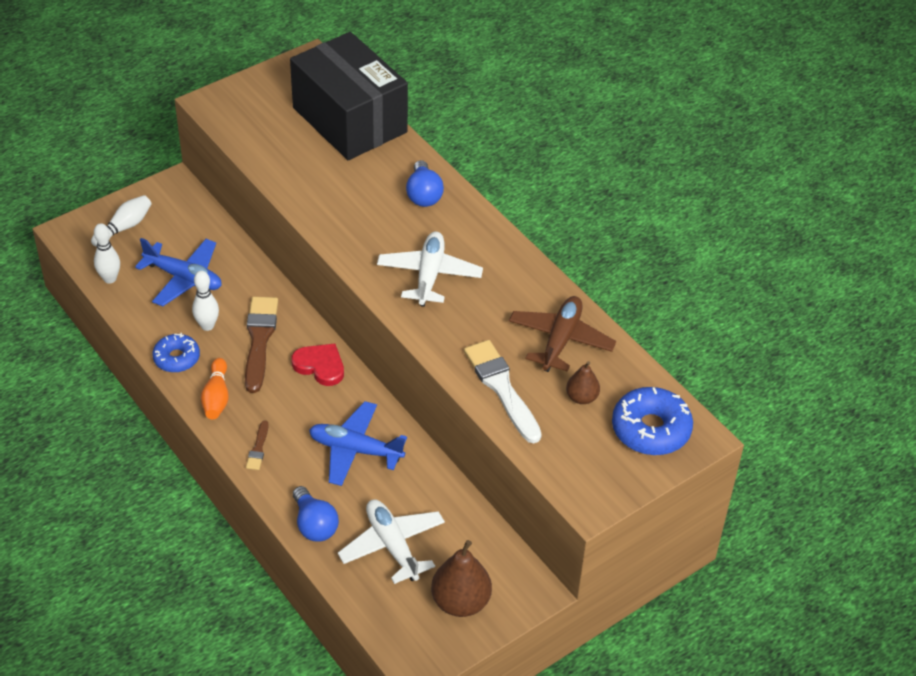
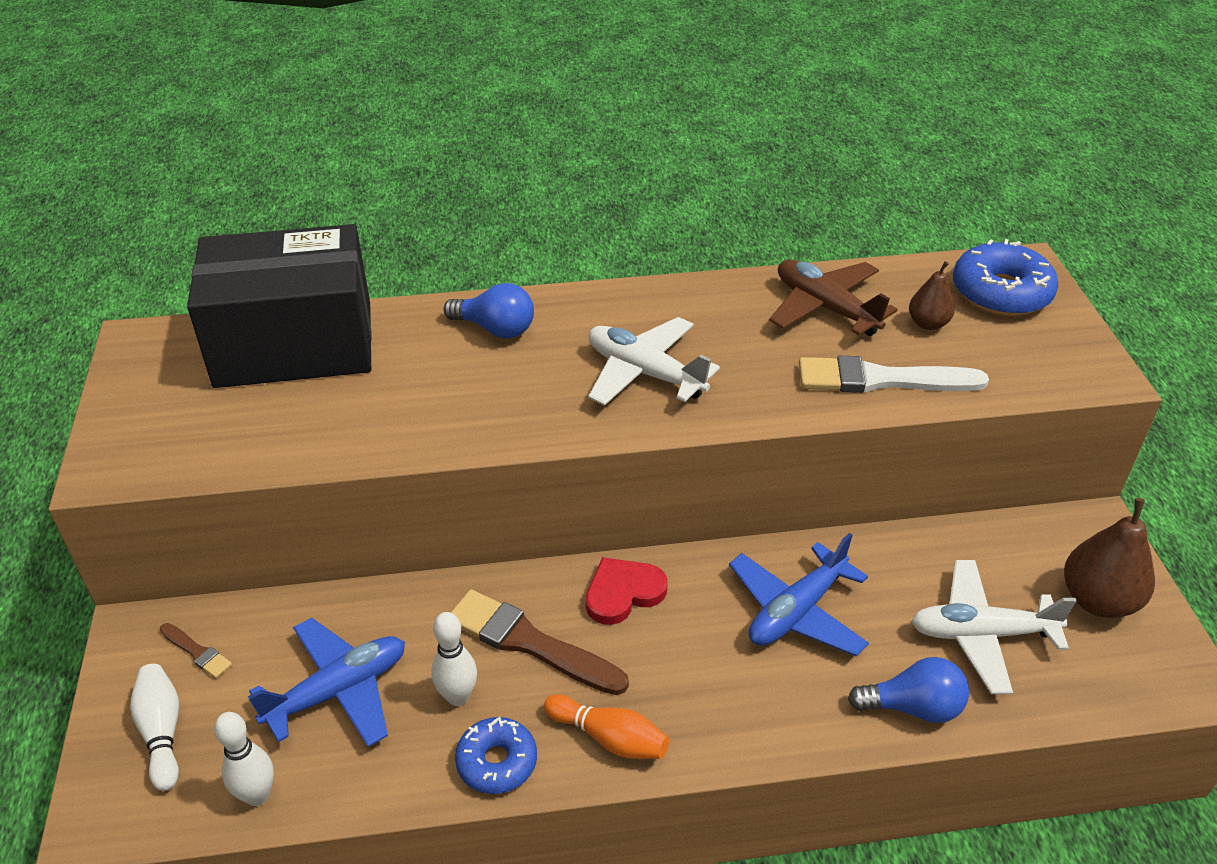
camera: 60 degrees left, 5 degrees down
brown brush [246,420,269,470] -> brown brush moved to [160,623,232,678]

